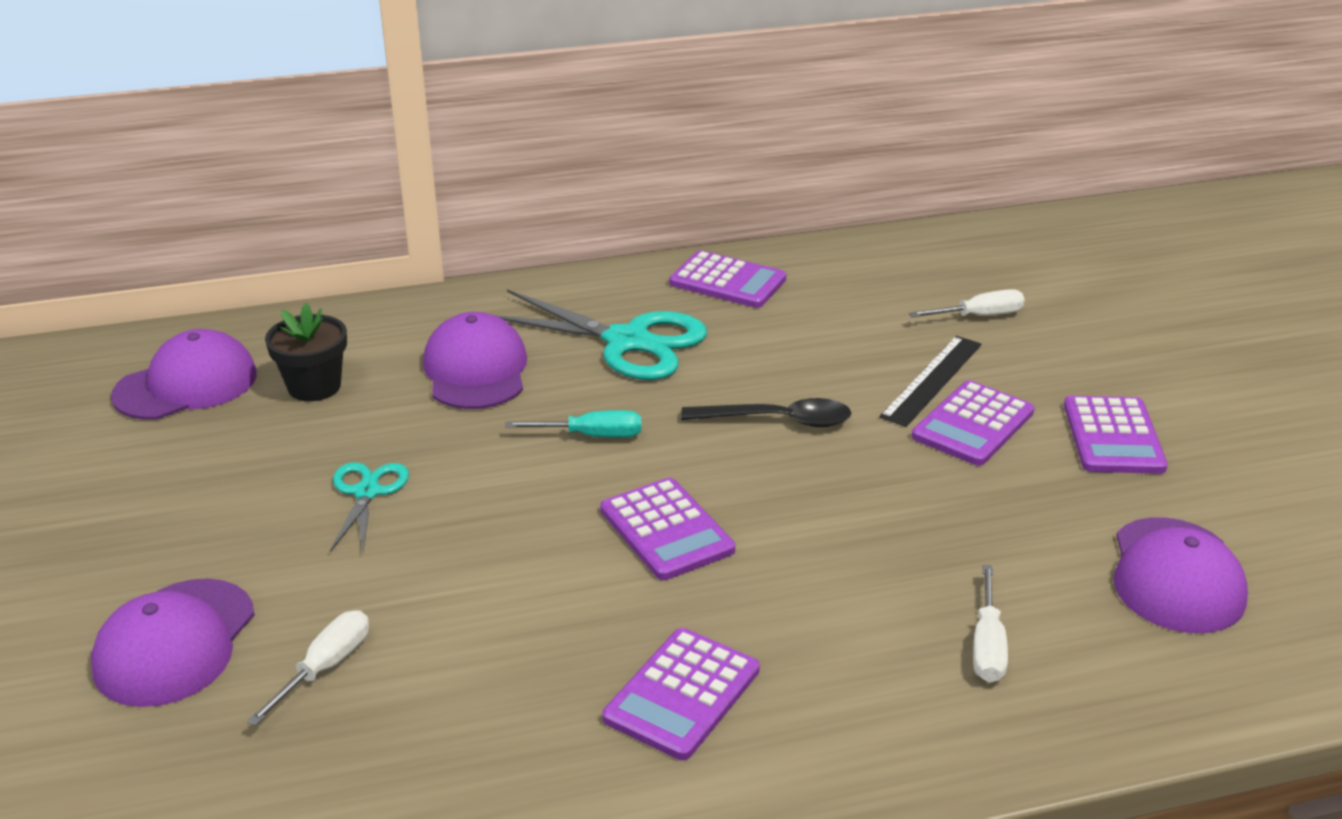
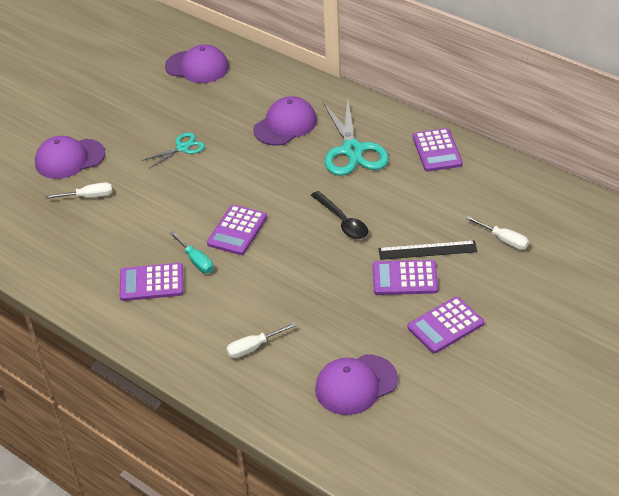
camera: 55 degrees right, 10 degrees up
black flower pot [265,303,347,401] -> none
turquoise screwdriver [505,410,641,438] -> turquoise screwdriver moved to [169,231,214,273]

